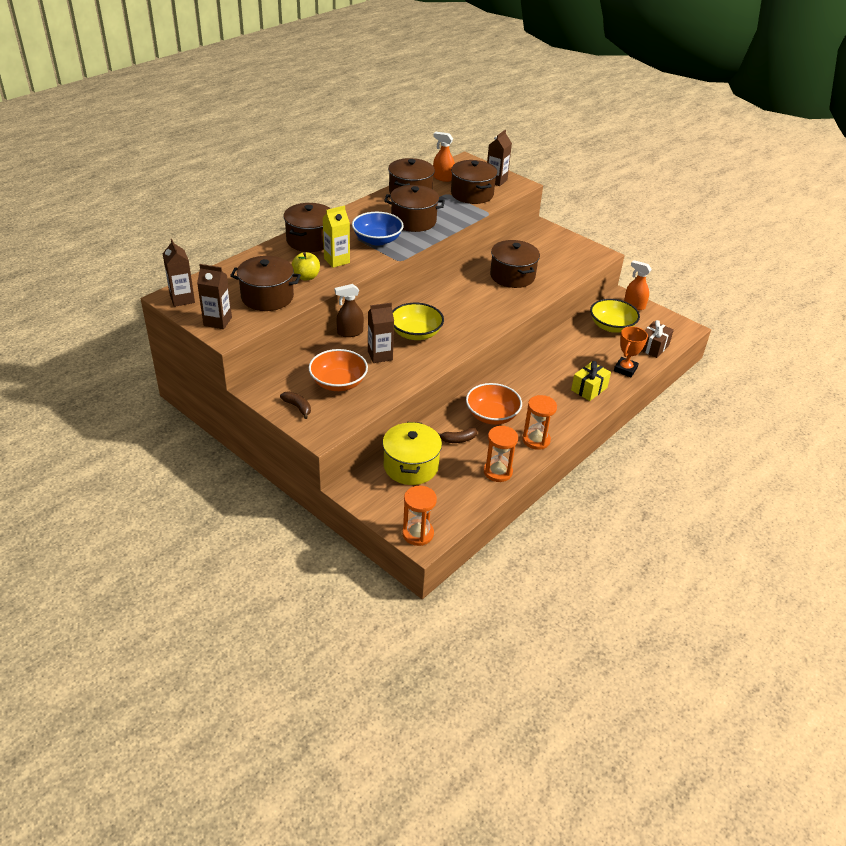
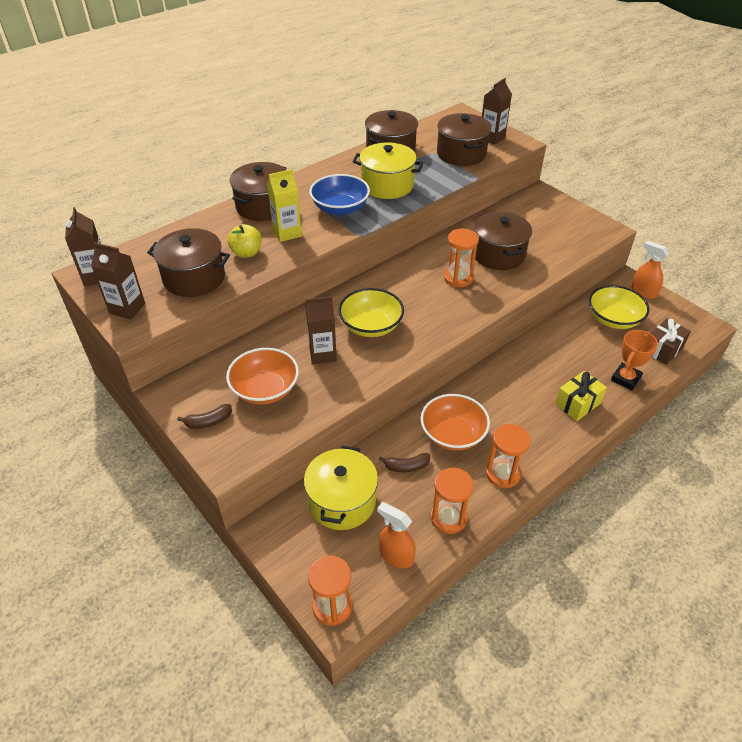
camera: 10 degrees right, 5 degrees up
brown banana [280,391,311,419] -> brown banana turned 105 degrees clockwise [177,404,232,429]
brown spray bottle [335,284,364,337] -> none
brown pot [384,185,445,232] -> yellow pot [352,142,423,199]
orange spray bottle [433,132,455,182] -> orange spray bottle moved to [377,502,416,568]
none -> orange hourglass [444,229,479,287]

